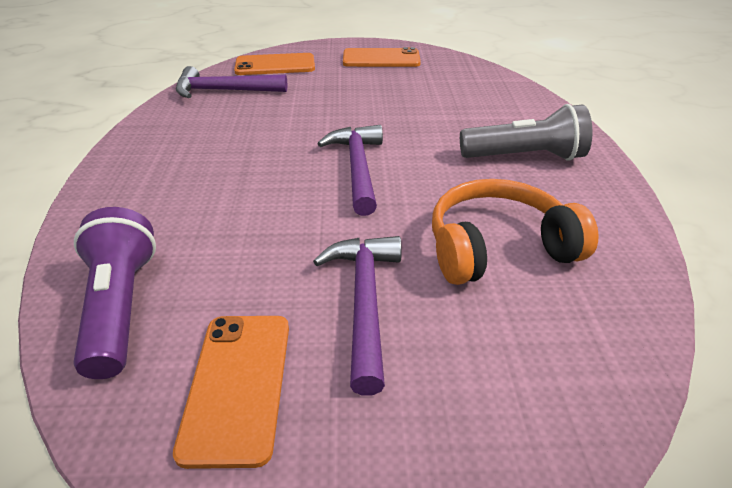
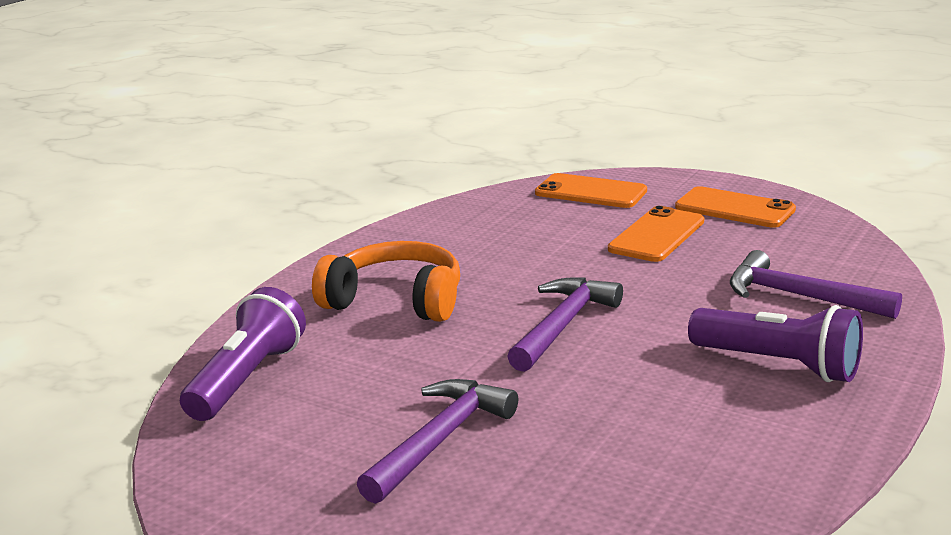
camera: 35 degrees right, 15 degrees down
orange phone [173,316,289,469] -> orange phone moved to [608,206,704,262]
purple hammer [176,66,287,98] -> purple hammer moved to [730,250,902,319]
orange headphones [432,179,599,285] -> orange headphones moved to [312,241,460,322]
grey flashlight [460,104,593,161] -> purple flashlight [688,305,863,382]

